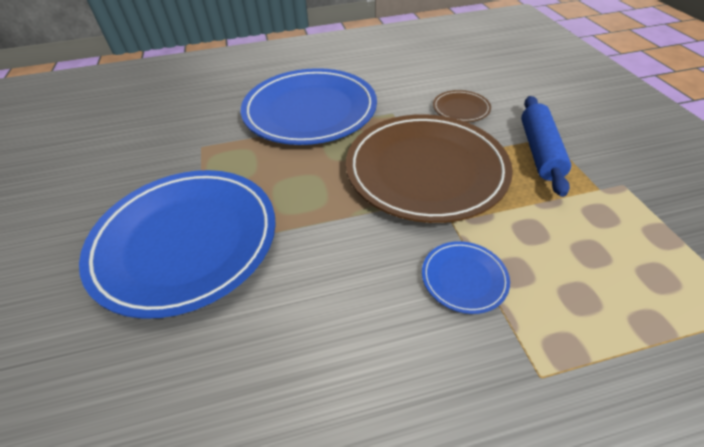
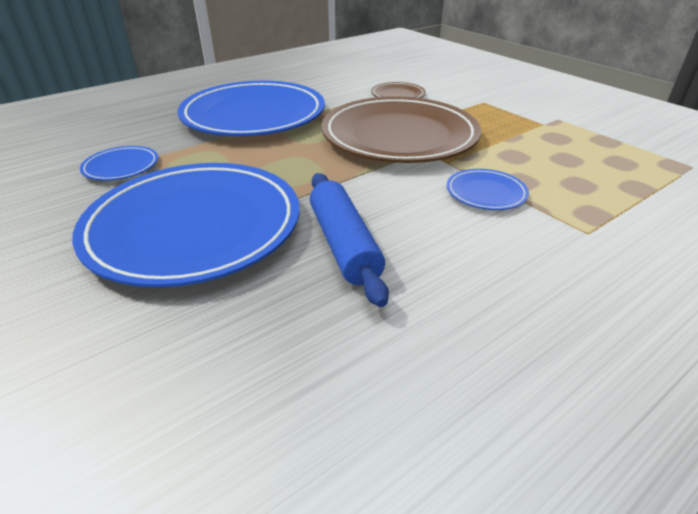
camera: 25 degrees left, 10 degrees down
blue rolling pin [521,96,571,197] -> blue rolling pin moved to [310,173,389,307]
none -> blue plate [80,146,158,181]

